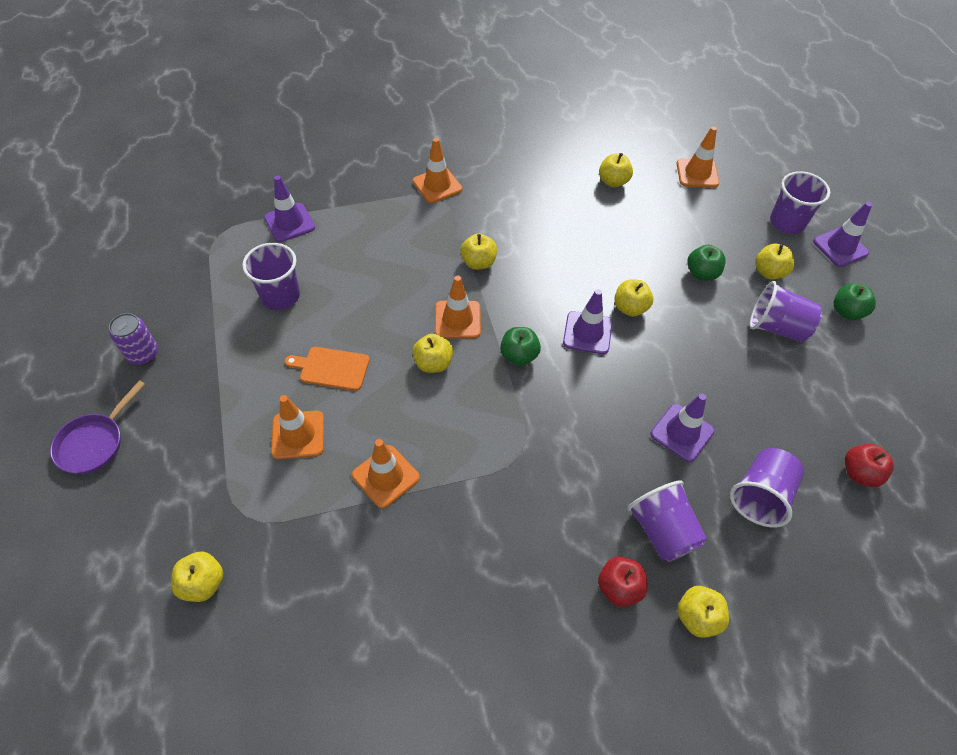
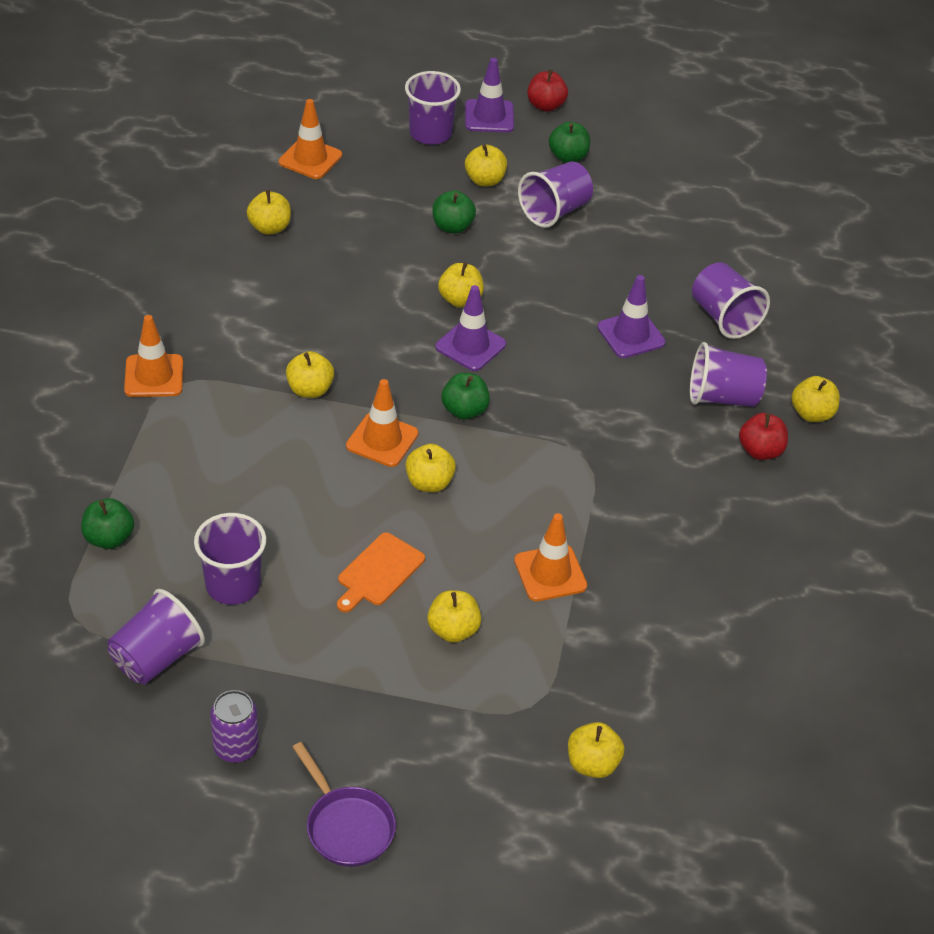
camera: 65 degrees left, 10 degrees down
purple traffic cone [264,176,315,242] -> green apple [81,498,134,549]
orange traffic cone [271,395,324,460] -> yellow apple [427,590,482,643]
red apple [845,444,894,487] -> red apple moved to [527,69,568,112]
none -> purple cup [107,589,205,684]

